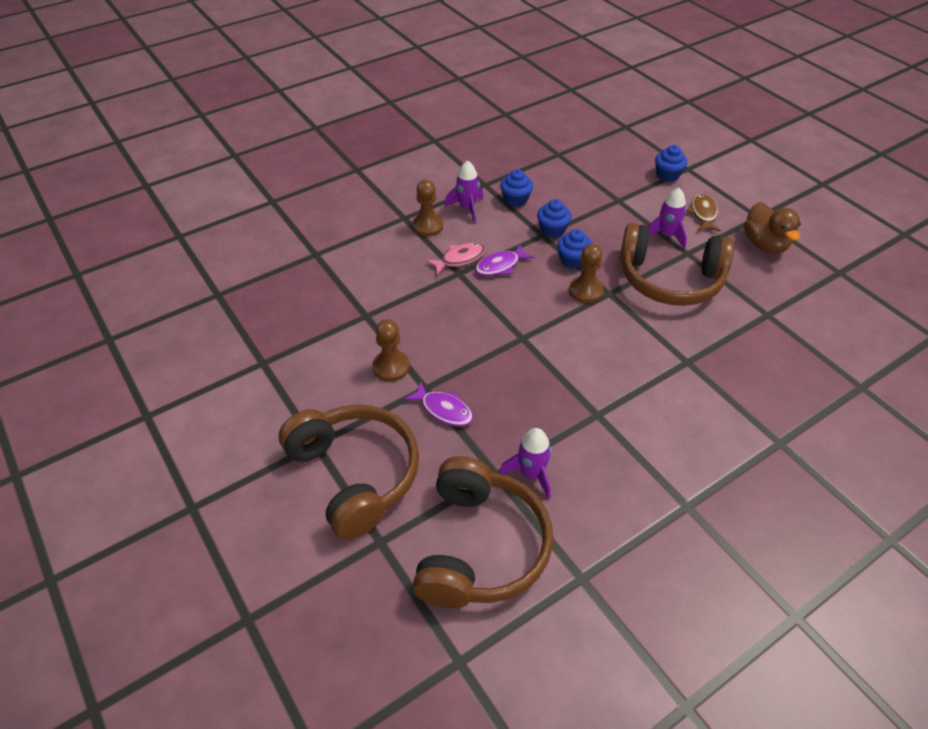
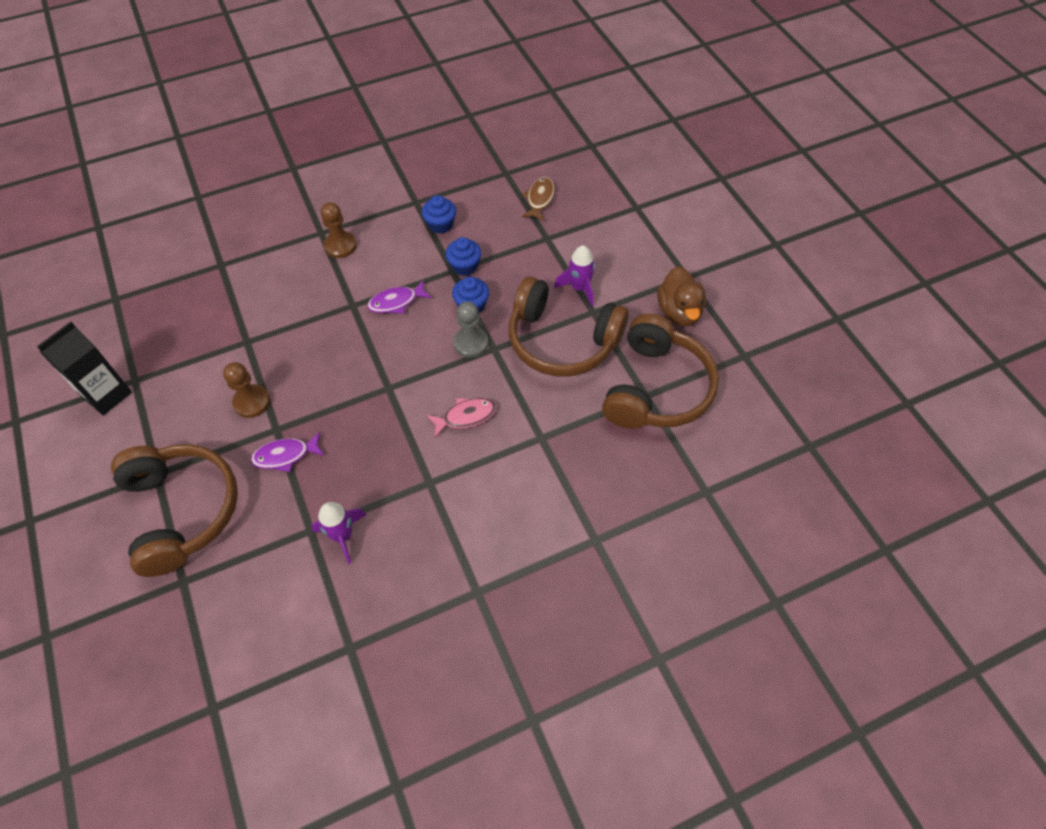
camera: 10 degrees right, 10 degrees up
purple fish [404,381,473,426] -> purple fish turned 120 degrees clockwise [251,432,324,472]
brown headphones [413,456,553,608] -> brown headphones moved to [602,314,719,429]
pink fish [426,243,485,275] -> pink fish moved to [427,398,497,438]
purple rocket [444,161,483,223] -> none
brown pawn [569,244,603,303] -> grey pawn [453,302,488,358]
blue cupcake [655,145,687,182] -> none
brown fish [686,193,721,232] -> brown fish moved to [522,177,555,221]
none -> black carton [36,321,132,416]

